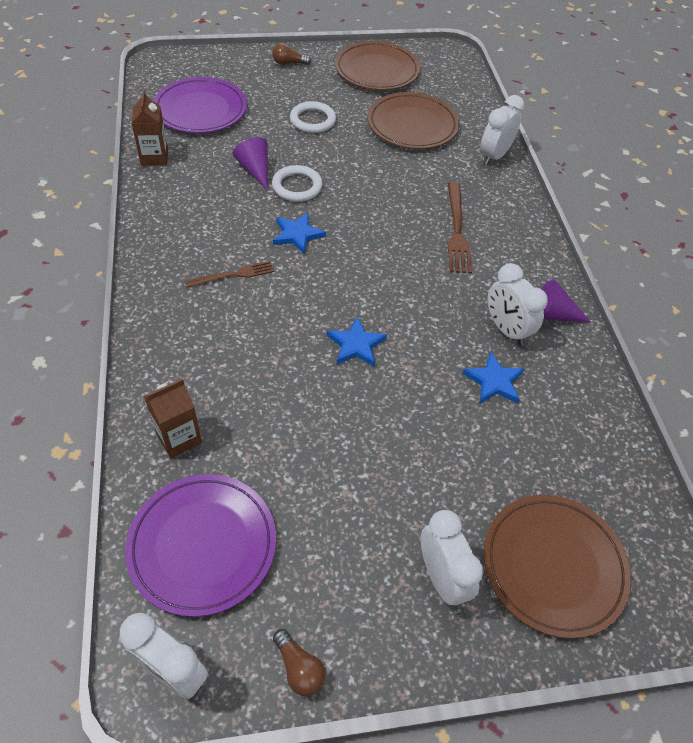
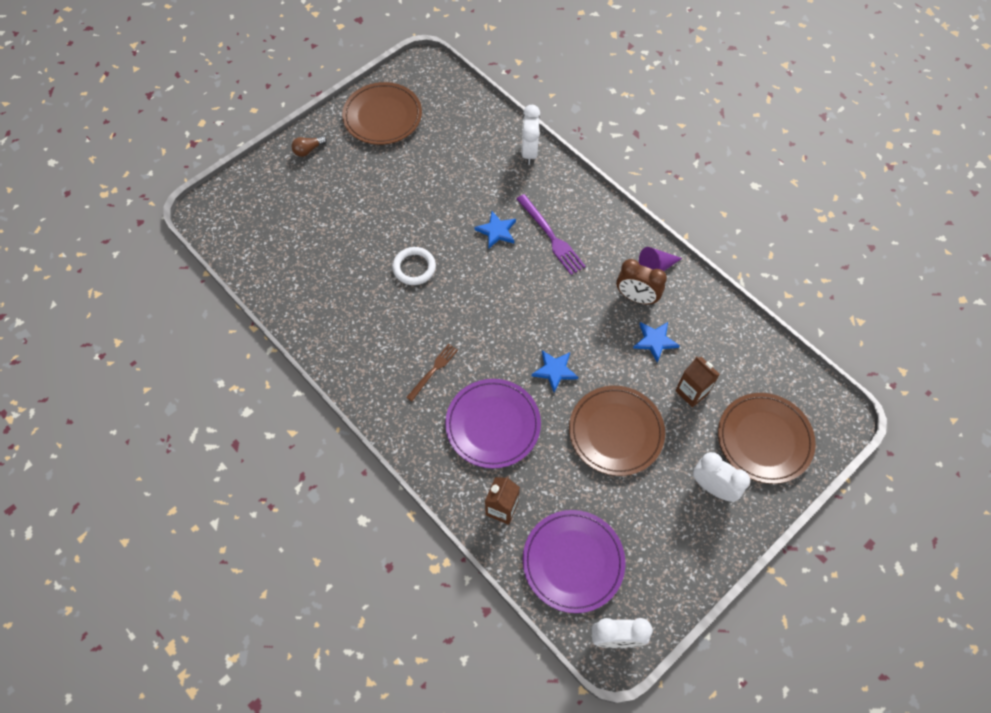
camera: 30 degrees left, 10 degrees up
brown carton [132,90,168,166] -> brown carton moved to [675,356,720,407]
purple plate [154,77,247,133] -> purple plate moved to [445,379,541,469]
purple cone [233,137,268,191] -> none
blue star [273,213,326,254] -> blue star moved to [475,211,516,249]
brown light bulb [273,629,325,696] -> none
white ring [290,101,336,133] -> none
brown plate [368,92,460,149] -> brown plate moved to [569,386,665,476]
brown fork [447,182,472,274] -> purple fork [517,194,586,275]
white clock [487,263,548,346] -> brown clock [616,259,667,305]

